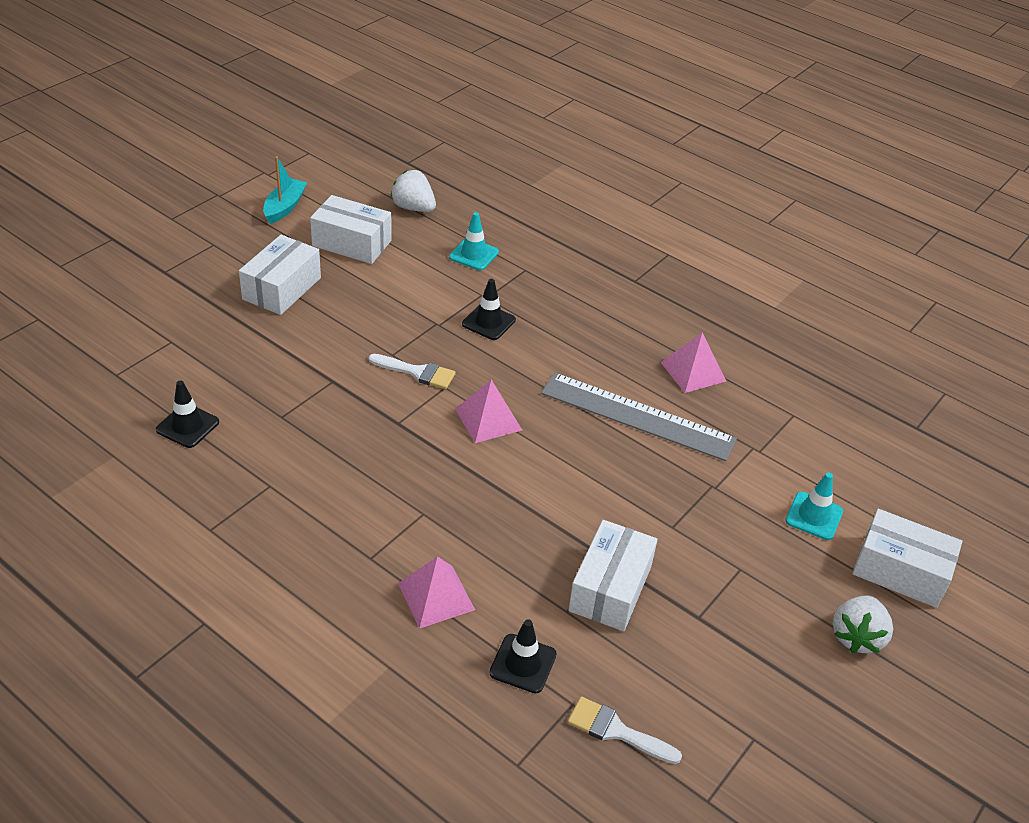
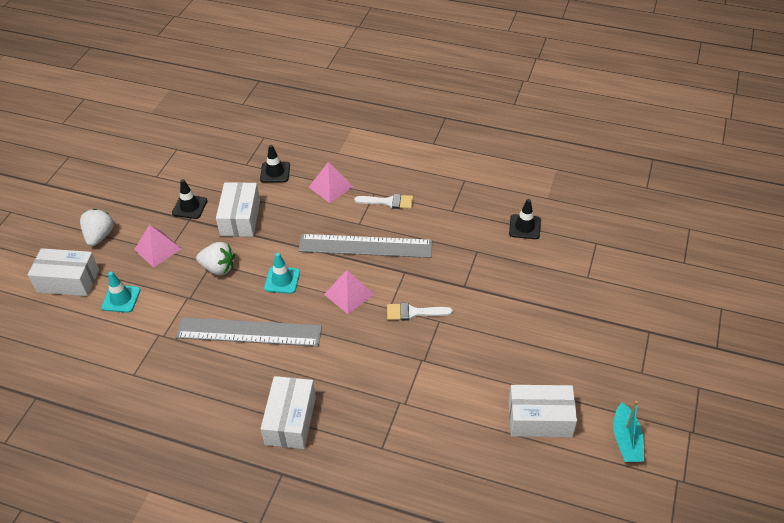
camera: 165 degrees right, 5 degrees up
white box [239,235,321,315] -> white box moved to [261,376,316,449]
white strawberry [391,170,436,212] -> white strawberry moved to [196,242,235,276]
turquoise traffic cone [449,212,499,270] -> turquoise traffic cone moved to [264,253,300,294]
black traffic cone [462,279,516,340] -> black traffic cone moved to [172,179,208,219]
white brush [568,696,682,764] -> white brush moved to [354,194,413,209]
pink pyramid [661,332,726,393] -> pink pyramid moved to [134,224,181,268]
none -> grey ruler [298,234,433,258]

